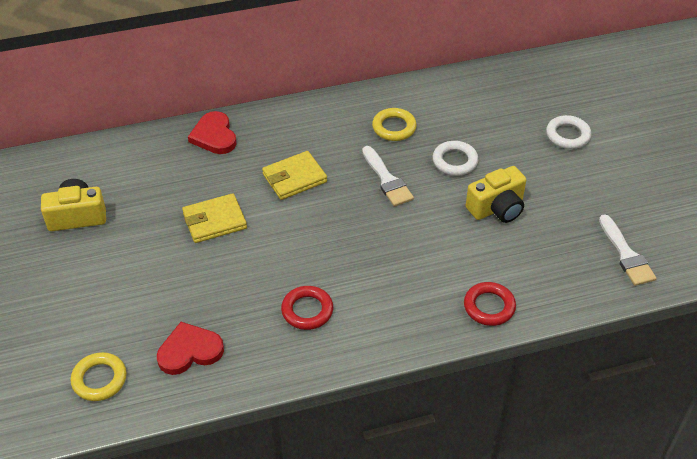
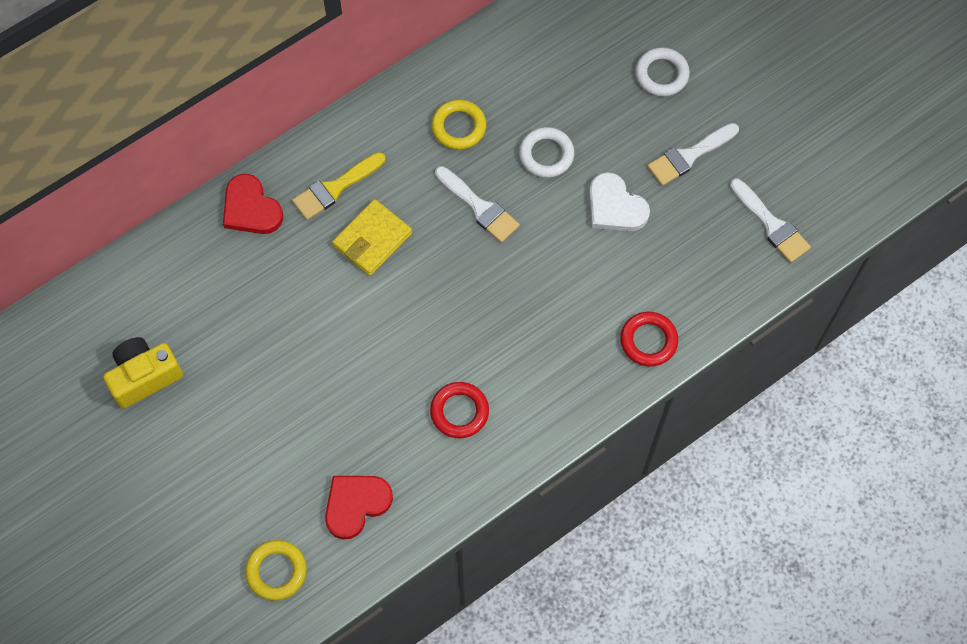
camera: 20 degrees left, 20 degrees up
yellow wallet [182,193,247,243] -> none
yellow camera [466,166,526,223] -> white heart [589,172,650,231]
none -> yellow brush [292,152,385,220]
none -> white brush [647,123,739,186]

